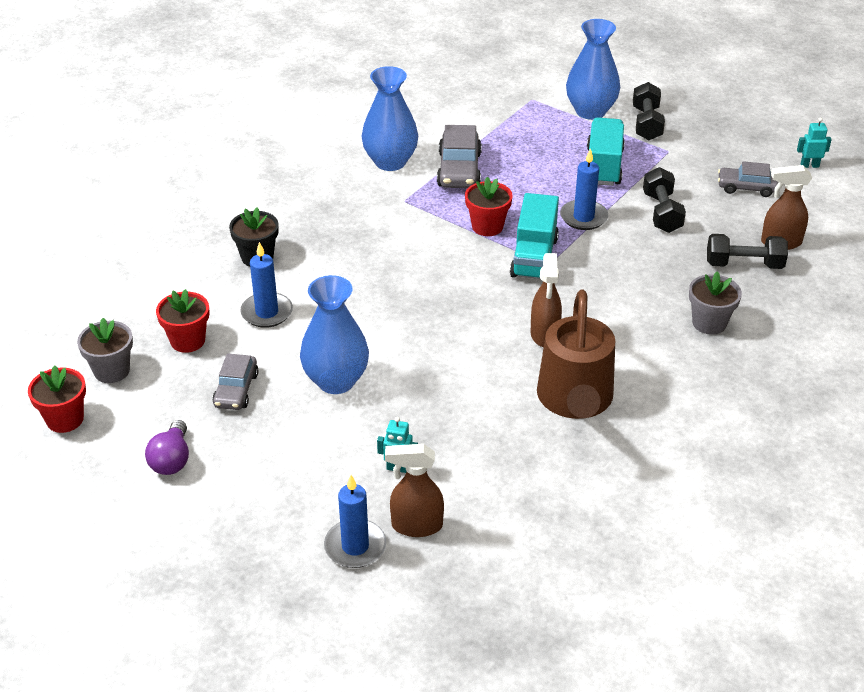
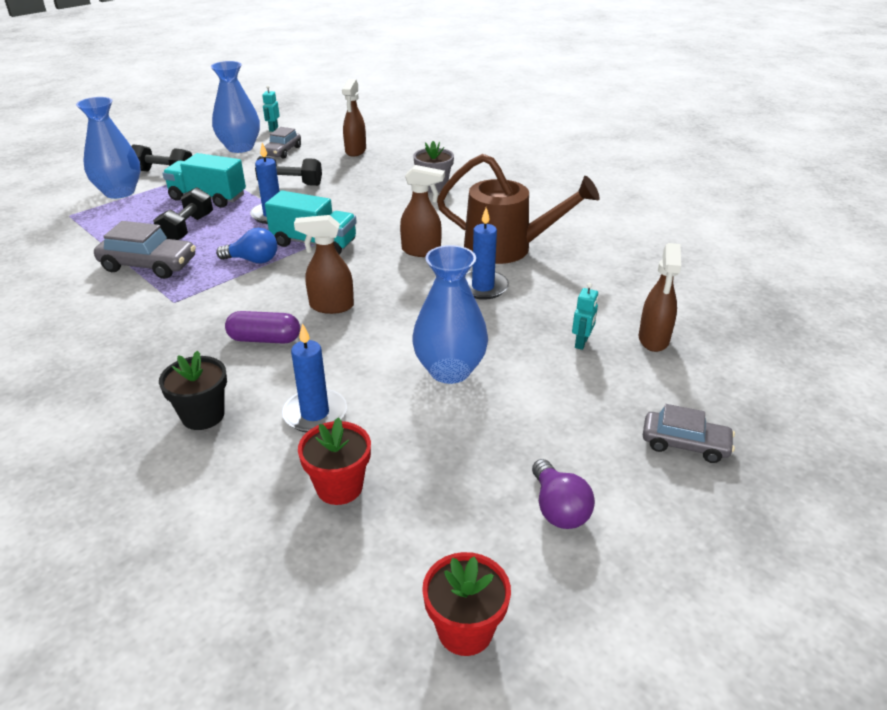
camera: 80 degrees left, 5 degrees down
grey flower pot [77,318,133,383] -> none
purple light bulb [145,420,189,475] -> purple light bulb turned 60 degrees clockwise [532,459,595,529]
grey car [212,353,258,410] -> grey car moved to [643,404,735,463]
blue candle [324,475,386,568] -> blue candle moved to [465,208,509,300]
blue vase [361,66,418,171] -> blue vase moved to [211,61,260,153]
red flower pot [465,177,513,236] -> blue light bulb [216,228,277,263]
black dumbbell [707,234,788,269] -> black dumbbell moved to [153,187,213,240]
none -> purple capsule [225,311,300,344]
none -> brown spray bottle [294,215,354,314]

